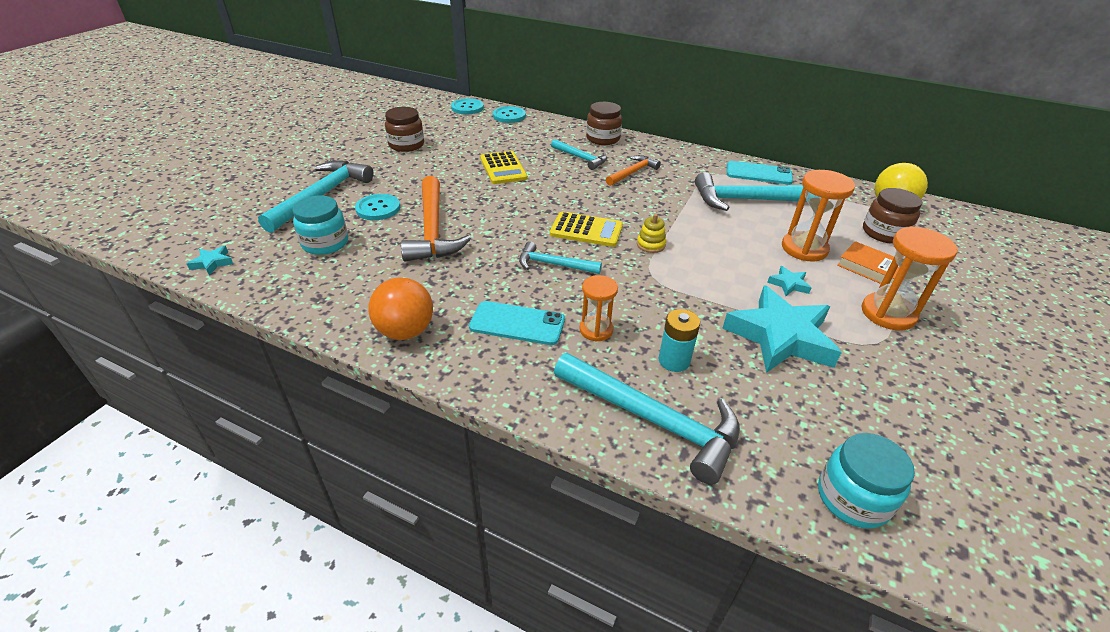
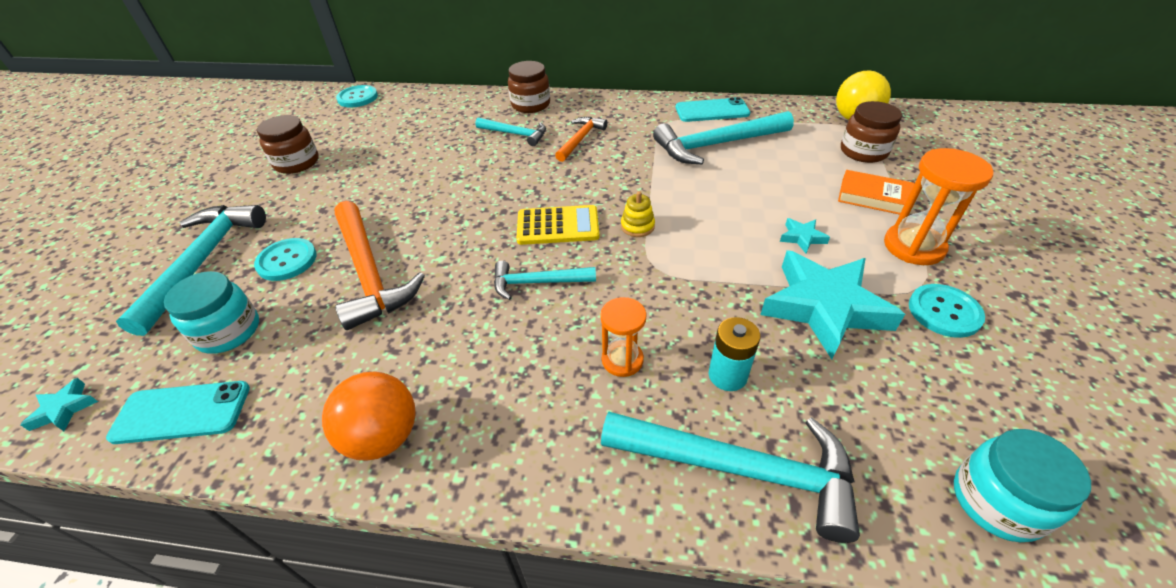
camera: 15 degrees left, 5 degrees up
turquoise phone [469,301,565,345] -> turquoise phone moved to [106,381,250,444]
yellow calculator [480,151,527,184] -> none
turquoise button [493,106,526,123] -> turquoise button moved to [909,284,985,338]
orange hourglass [782,170,855,261] -> none

